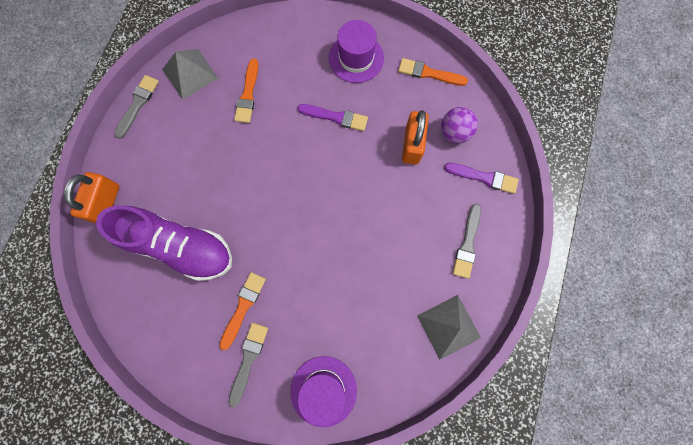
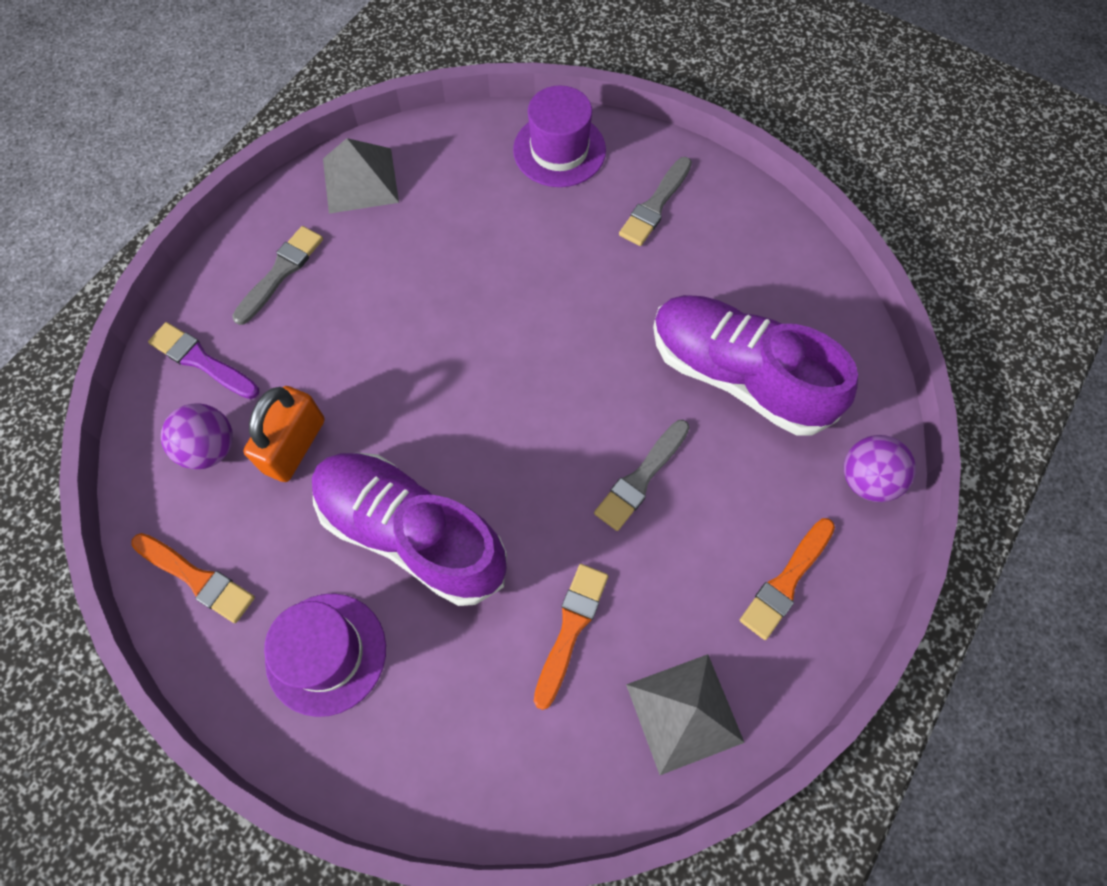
camera: 165 degrees left, 10 degrees down
orange padlock [64,172,119,223] -> purple ball [844,435,916,502]
grey brush [114,75,159,139] -> grey brush moved to [594,420,690,531]
orange brush [219,272,266,350] -> orange brush moved to [740,518,835,640]
purple brush [297,104,368,131] -> purple shoe [312,453,507,606]

